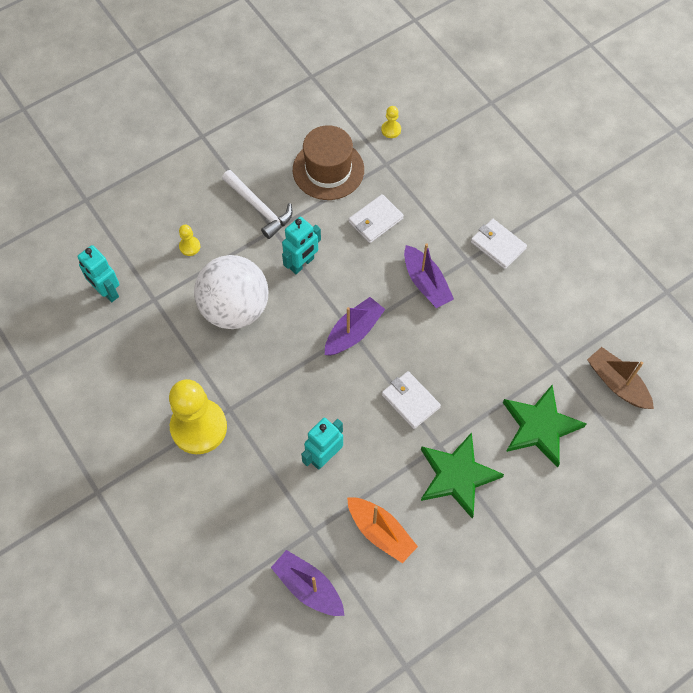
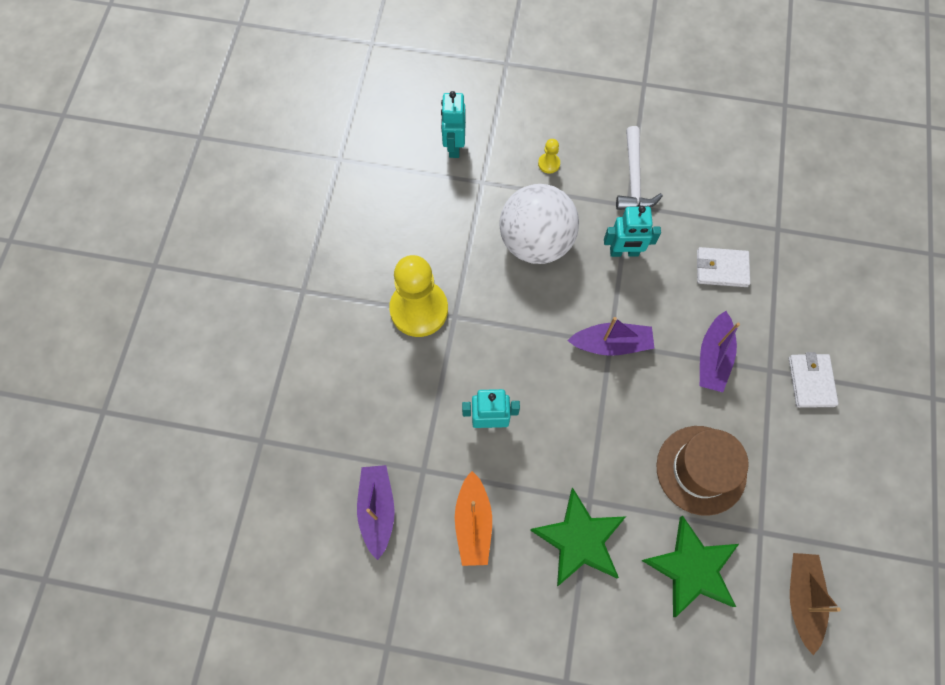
camera: 45 degrees right, 5 degrees up
brown hat [293,125,364,200] -> brown hat moved to [656,426,749,516]
yellow pawn [381,106,401,138] -> none
white wallet [382,371,441,429] -> none

